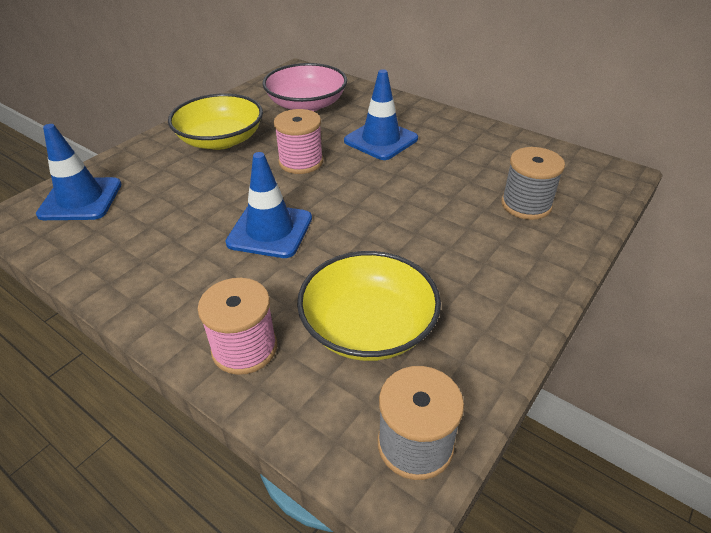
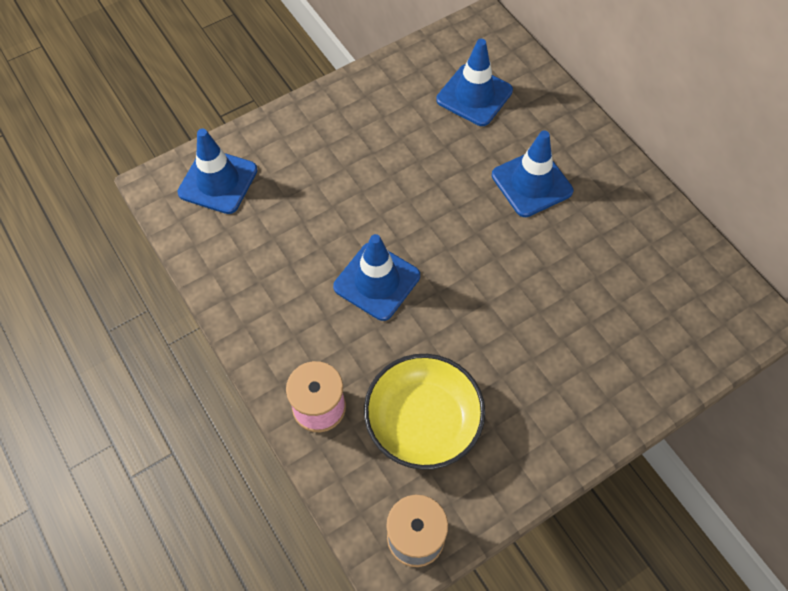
camera: 20 degrees right, 20 degrees up
yellow bowl [168,93,263,150] -> none
pink bowl [263,63,347,111] -> blue traffic cone [436,39,513,126]
pink spool [274,109,323,174] -> none
grey spool [501,147,565,220] -> none

